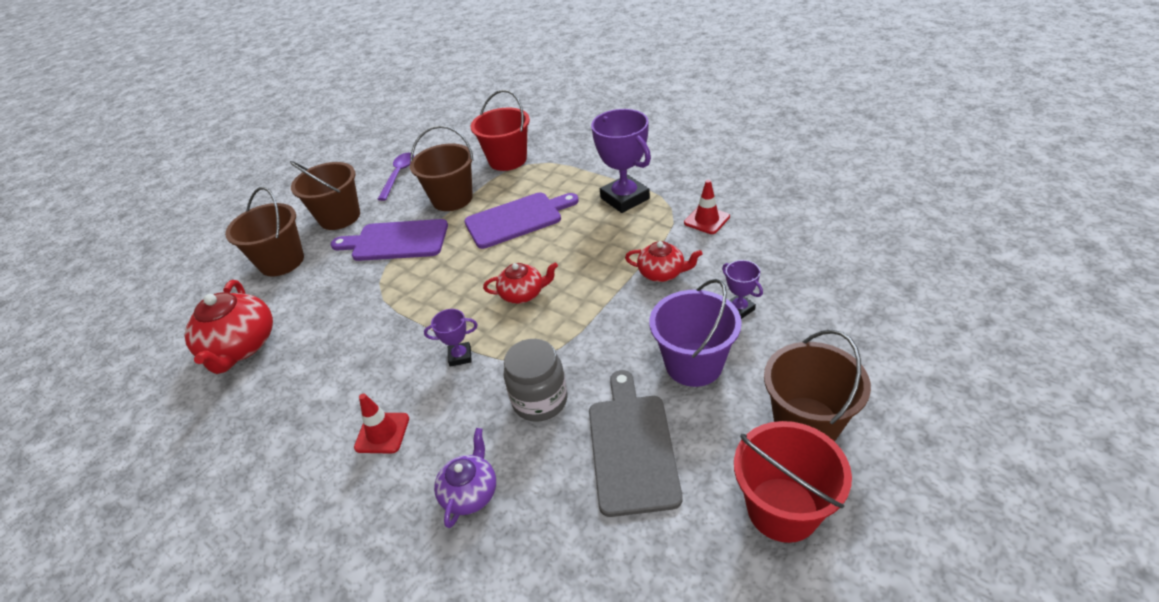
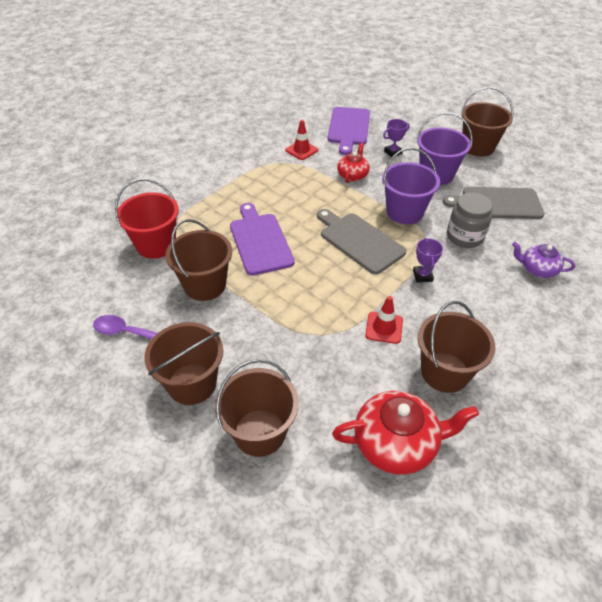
camera: 90 degrees left, 5 degrees up
purple cutting board [331,219,448,261] -> purple cutting board moved to [328,107,370,155]
red traffic cone [354,394,409,454] -> red traffic cone moved to [365,296,403,344]
red teapot [483,262,558,304] -> grey cutting board [317,209,406,274]
purple trophy [591,109,651,213] -> none
red bucket [734,421,852,543] -> none
none -> purple bucket [382,148,440,224]
none -> brown bucket [418,301,496,393]

